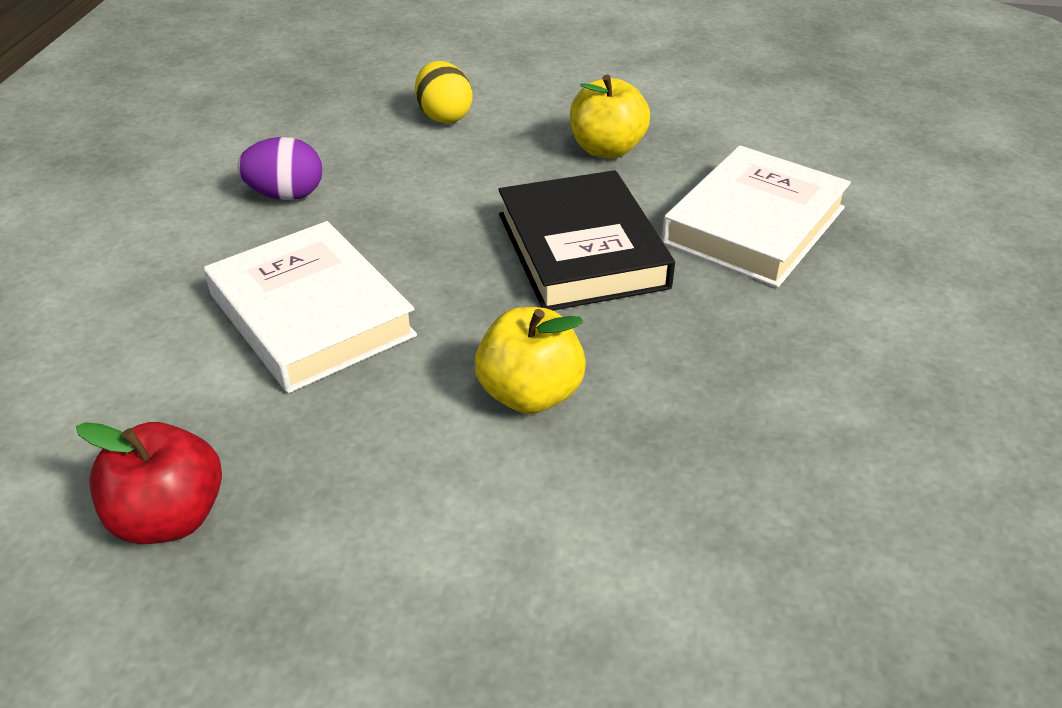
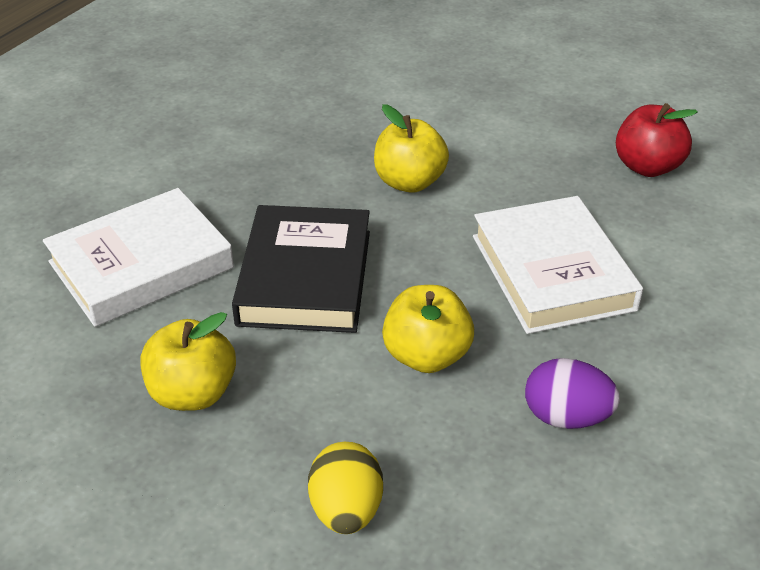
camera: 160 degrees left, 0 degrees up
none -> yellow apple [382,285,474,373]

